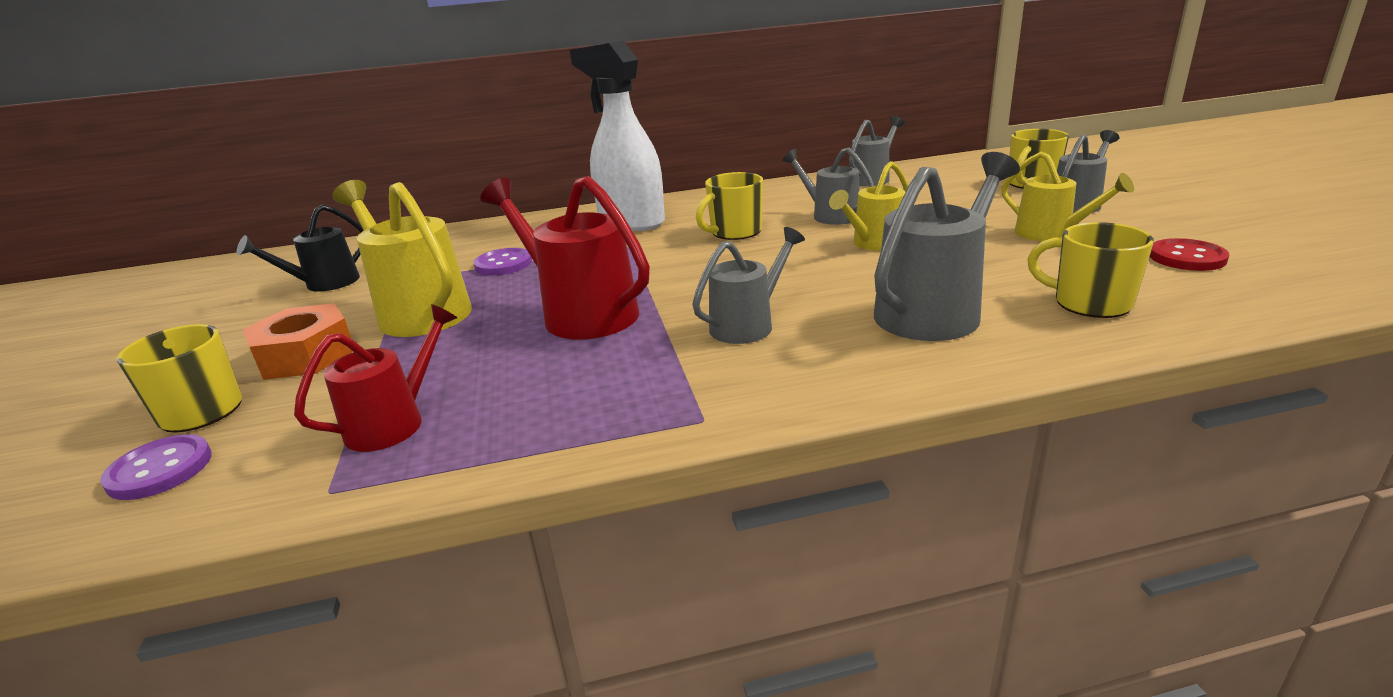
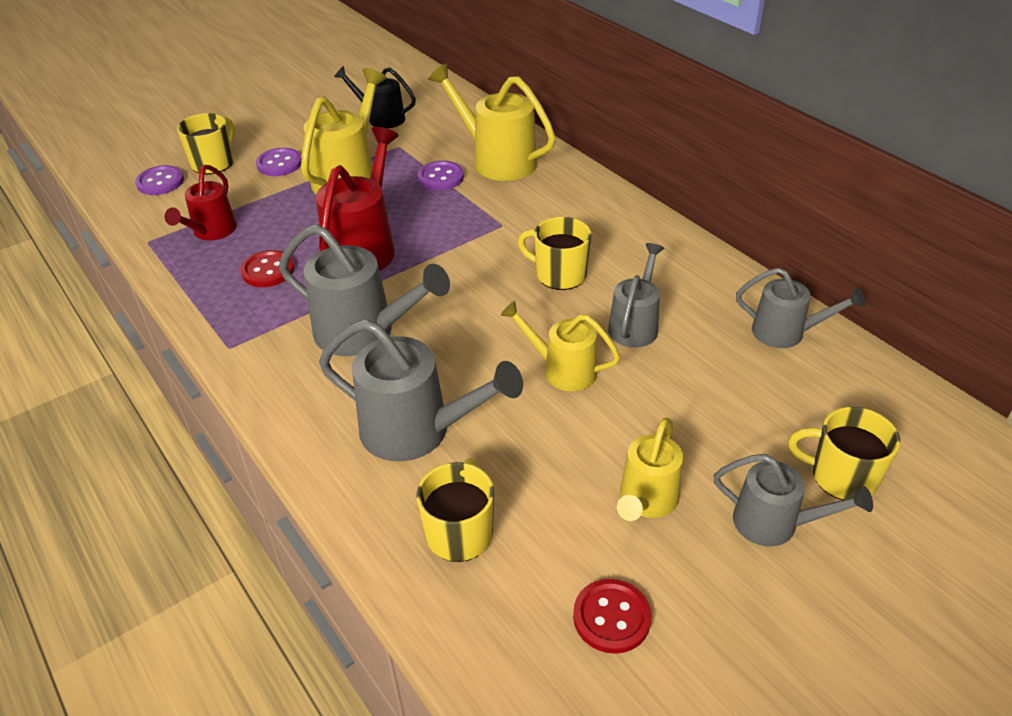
camera: 65 degrees right, 15 degrees up
orange nut [243,303,353,380] -> purple button [256,148,302,176]
red watering can [294,304,457,452] -> red watering can turned 90 degrees clockwise [164,165,237,241]
white spray bottle [570,40,665,231] -> none
grey watering can [692,227,805,344] -> grey watering can [279,224,450,356], size x1.60
none -> red button [240,250,295,287]
none -> yellow watering can [428,63,556,181]

